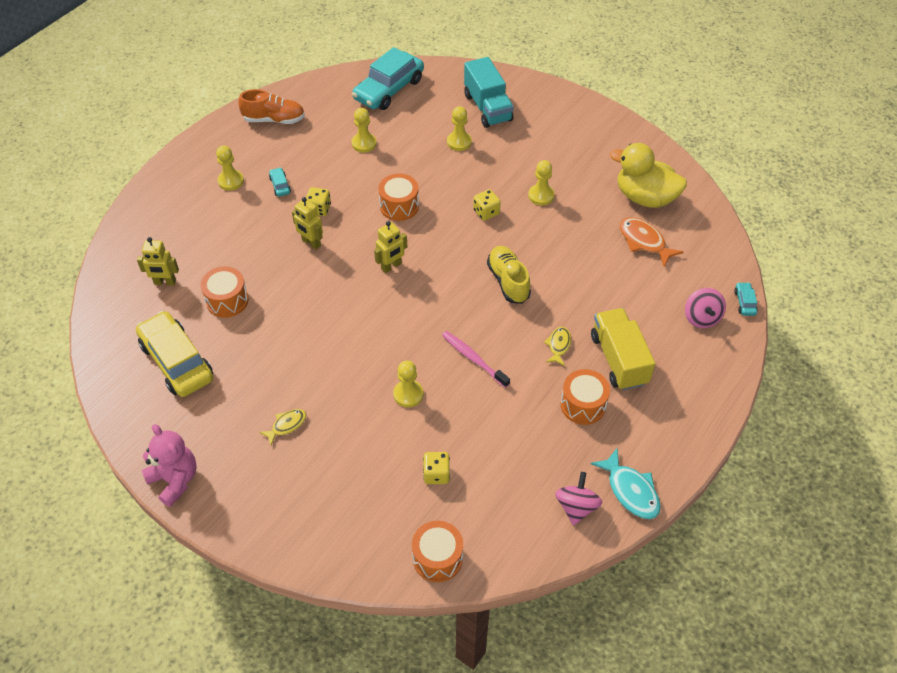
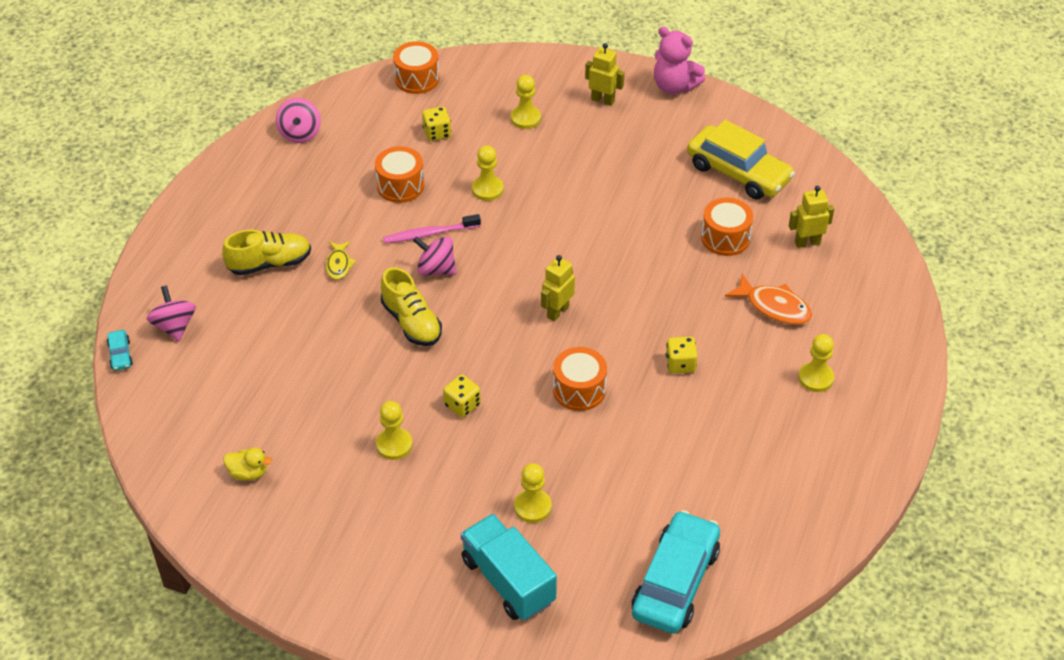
camera: 165 degrees right, 5 degrees down
orange shoe [238,89,305,124] -> none
yellow fish [259,409,306,445] -> none
turquoise car [269,167,291,197] -> none
yellow robot [292,197,323,250] -> yellow robot moved to [585,43,624,106]
yellow pawn [352,108,377,152] -> yellow pawn moved to [511,75,541,129]
pink toothbrush [442,331,510,388] -> pink toothbrush turned 135 degrees clockwise [383,214,481,244]
orange drum [561,369,610,425] -> orange drum moved to [375,146,424,203]
turquoise fish [590,448,661,519] -> none
yellow truck [591,308,655,391] -> yellow shoe [222,230,311,276]
yellow duck [610,143,687,208] -> yellow duck [223,448,272,481], size x0.45
orange fish [619,217,683,267] -> orange fish moved to [725,273,812,325]
none -> pink spinning top [413,236,457,276]

